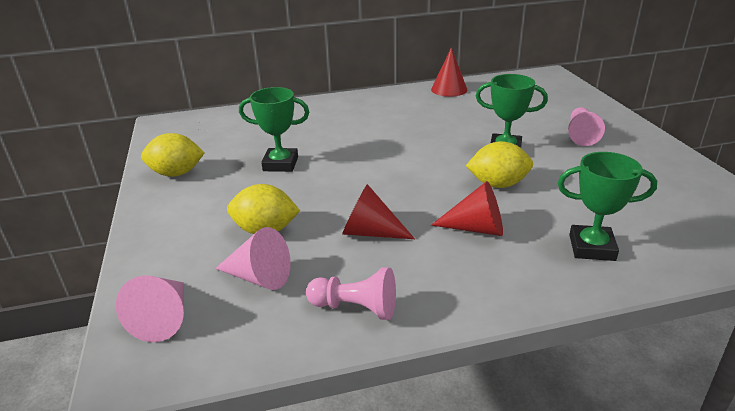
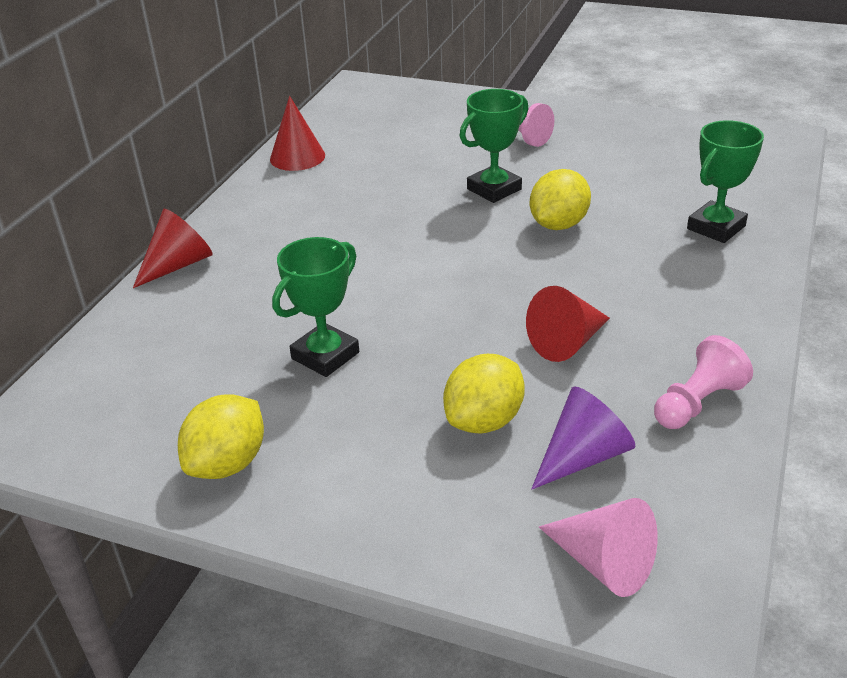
camera: 55 degrees left, 5 degrees up
pink cone [215,227,291,290] -> purple cone [532,386,635,489]
red cone [431,181,503,236] -> red cone moved to [133,209,213,288]

